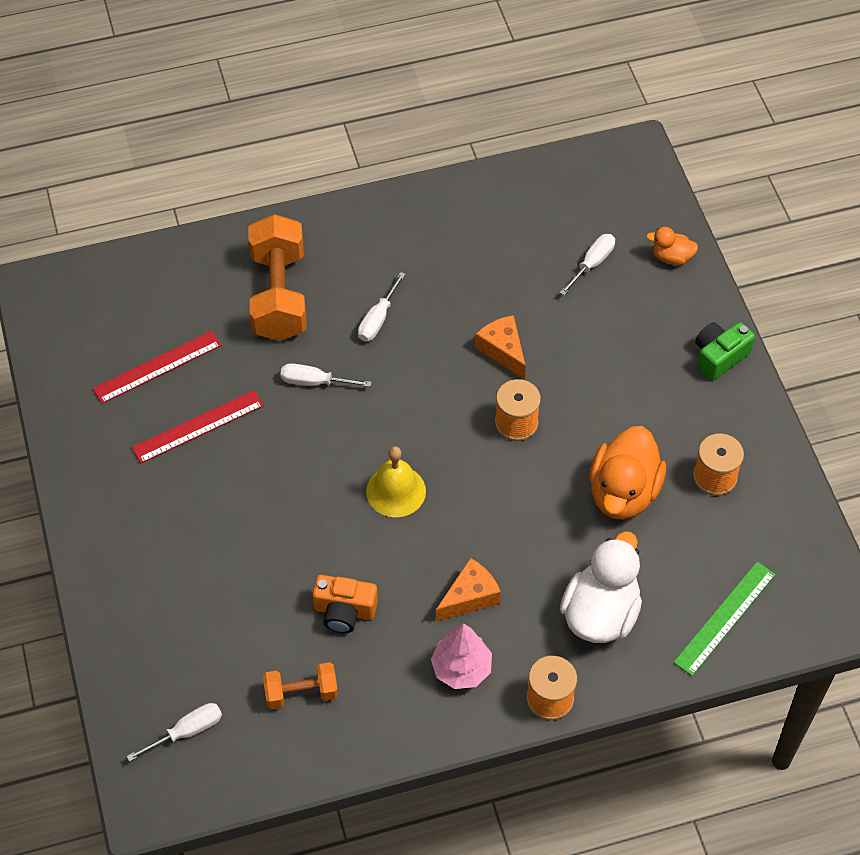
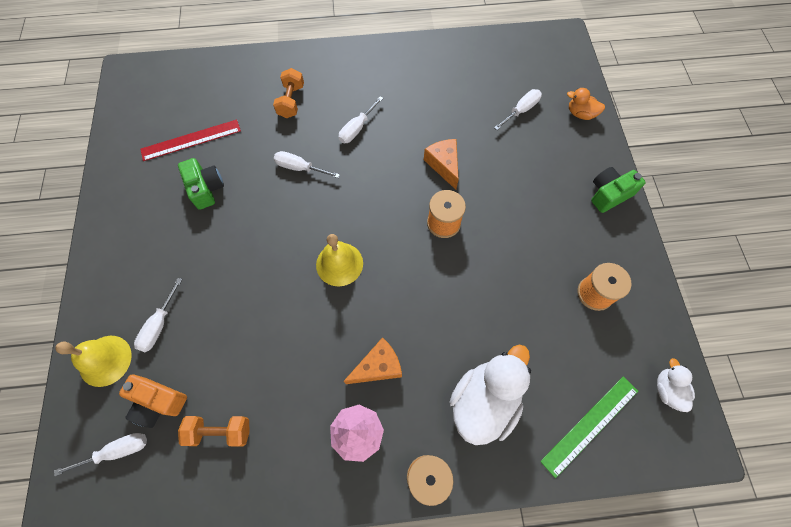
camera: 10 degrees right, 10 degrees up
red ruler [131,390,264,464] -> green camera [178,158,224,210]
orange dumbbell [248,214,307,341] -> orange dumbbell [273,68,304,118], size x0.53
orange camera [312,575,378,633] -> orange camera moved to [119,374,187,428]
orange duck [589,426,666,520] -> none
none -> yellow bell [55,336,132,387]
none -> white screwdriver [134,278,182,352]
none -> white duck [657,358,695,412]

